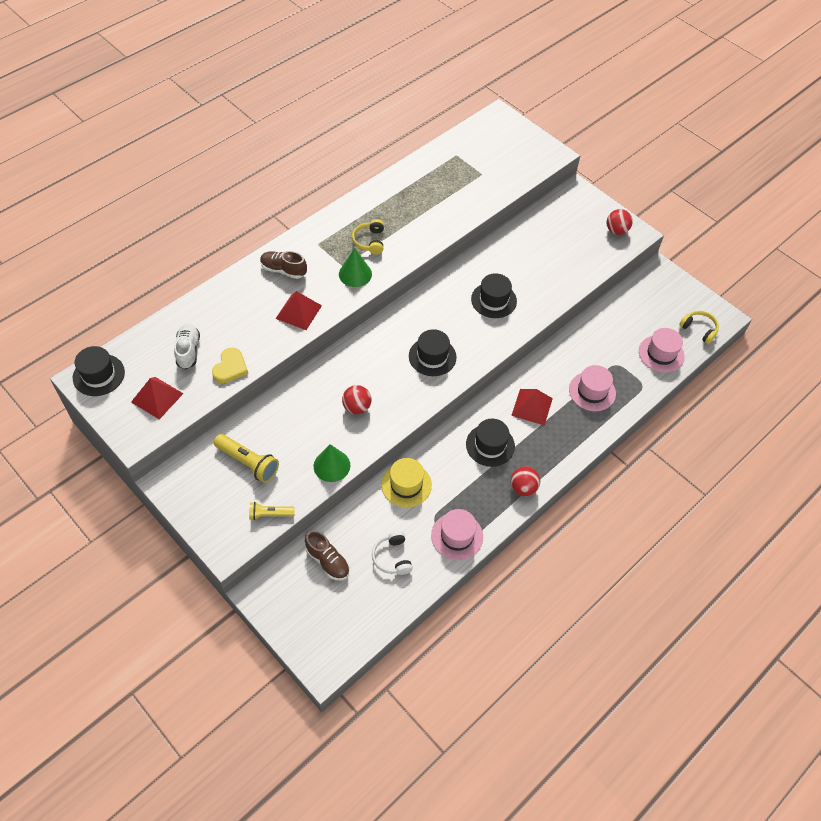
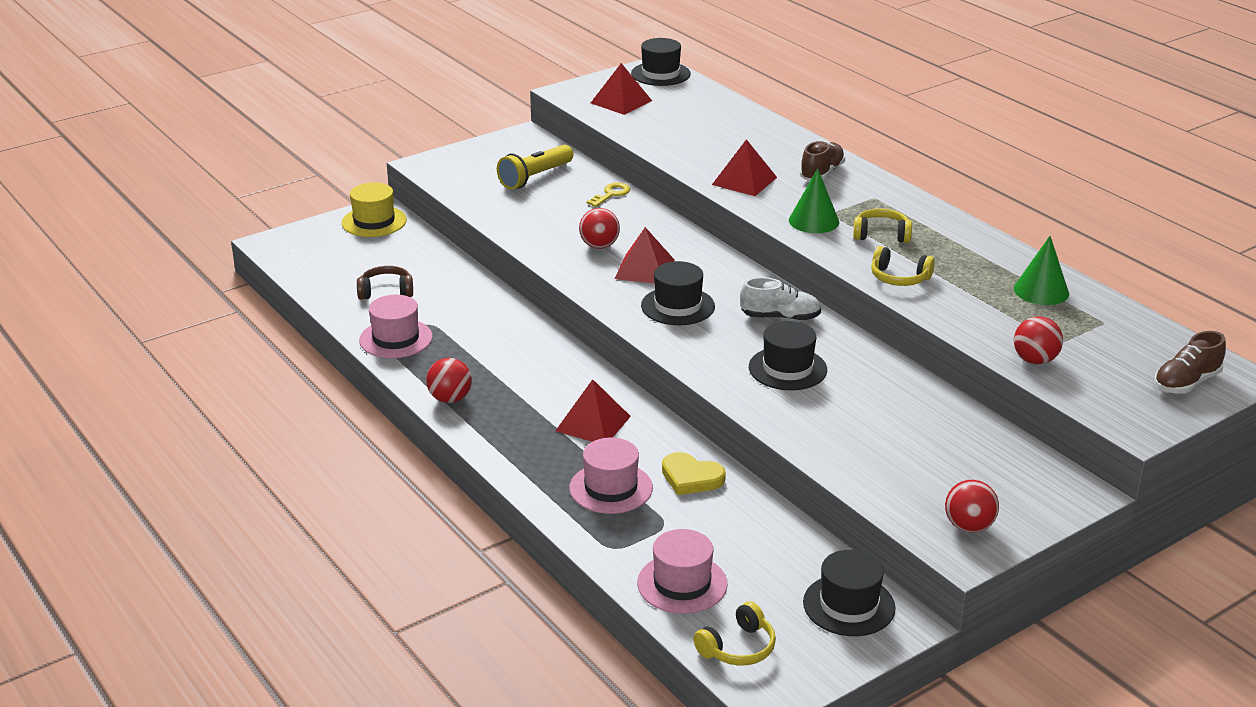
camera: 100 degrees right, 25 degrees down
white shoe [174,324,200,369] -> white shoe moved to [740,277,821,321]
yellow heart [212,348,248,383] -> yellow heart moved to [662,452,726,495]
yellow flashlight [249,502,295,520] -> none
brown shoe [305,530,350,580] -> brown shoe moved to [1154,331,1226,394]
green cone [313,444,350,482] -> green cone moved to [1014,236,1069,305]
white headphones [372,531,413,575] -> brown headphones [357,266,413,300]
yellow hat [381,458,432,508] -> yellow hat moved to [341,182,407,237]
black hat [466,419,515,467] -> black hat moved to [803,550,896,636]
none -> yellow key [587,183,630,207]
none -> red pyramid [615,227,675,283]
none -> yellow headphones [871,246,935,286]
none -> red ball [1014,316,1063,364]

